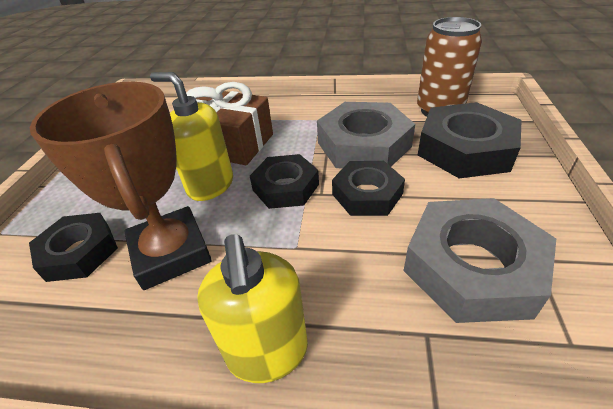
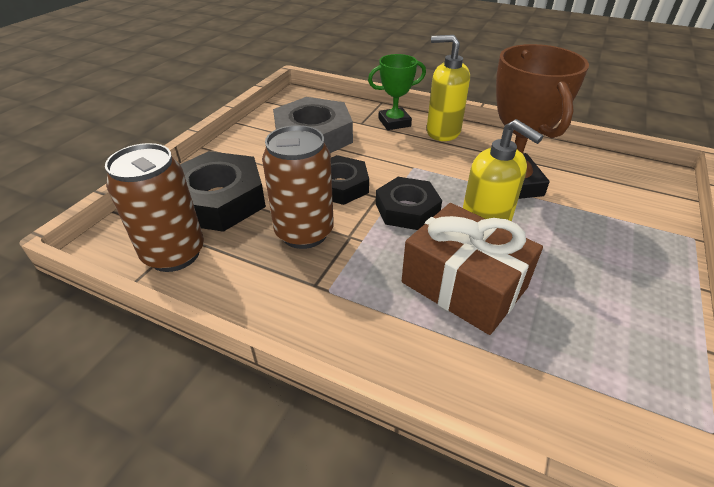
camera: 165 degrees left, 0 degrees up
black nut [29,213,118,282] -> none
yellow soap dispenser [197,235,308,383] -> yellow soap dispenser turned 75 degrees counterclockwise [427,35,470,141]
grey nut [317,102,415,169] -> brown can [262,125,334,249]
none -> green trophy [368,54,426,130]

